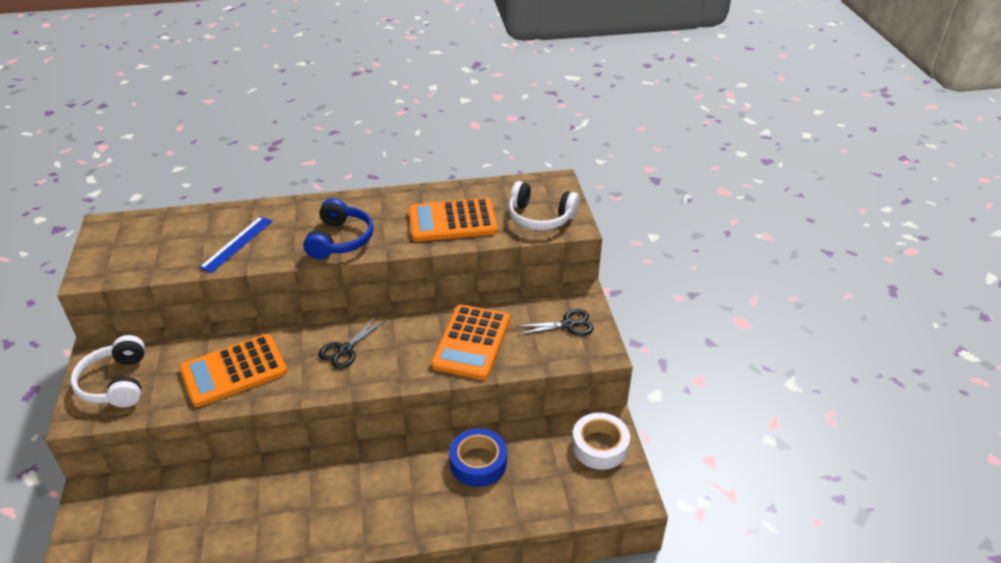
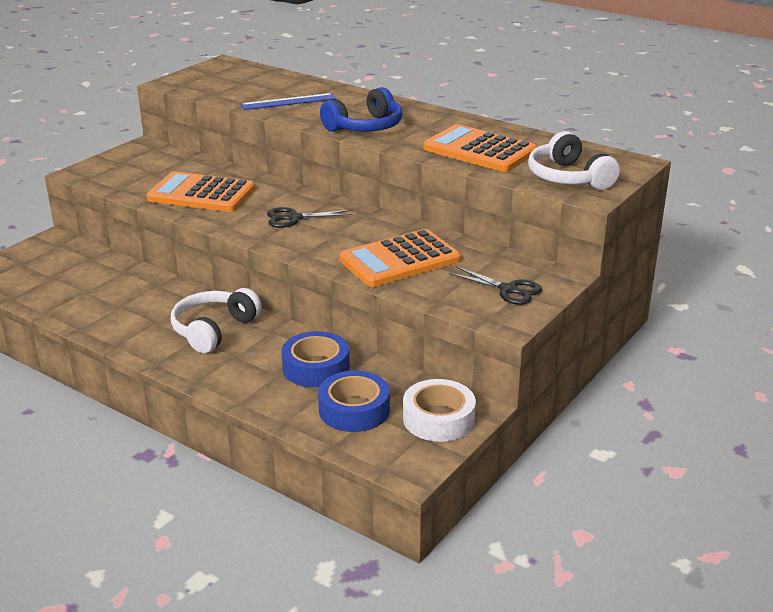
camera: 45 degrees right, 10 degrees down
white headphones [71,335,145,408] -> white headphones moved to [170,288,262,353]
none -> blue tape [318,371,390,432]

